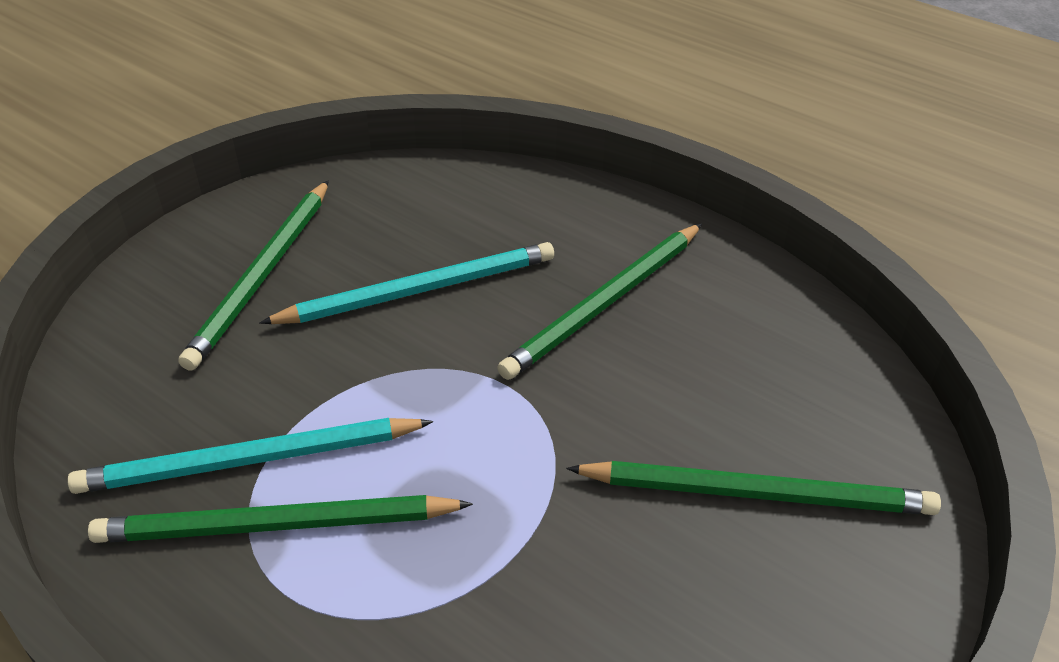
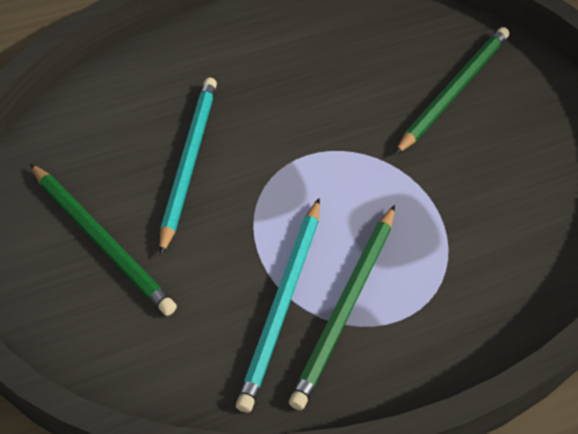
camera: 60 degrees left, 10 degrees up
green pencil [497,223,702,380] -> none

